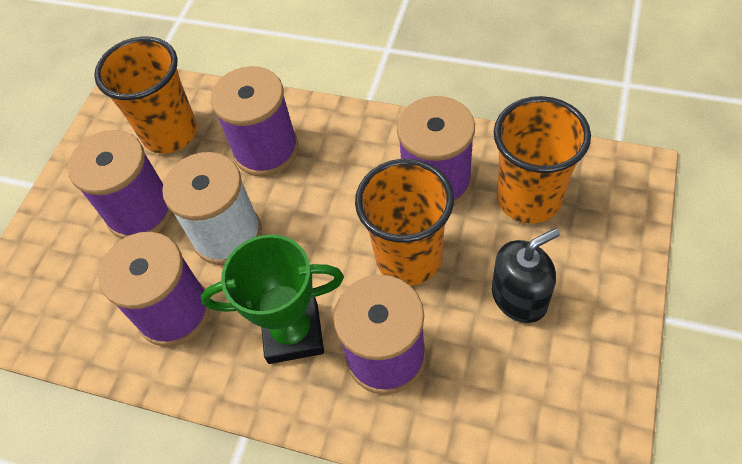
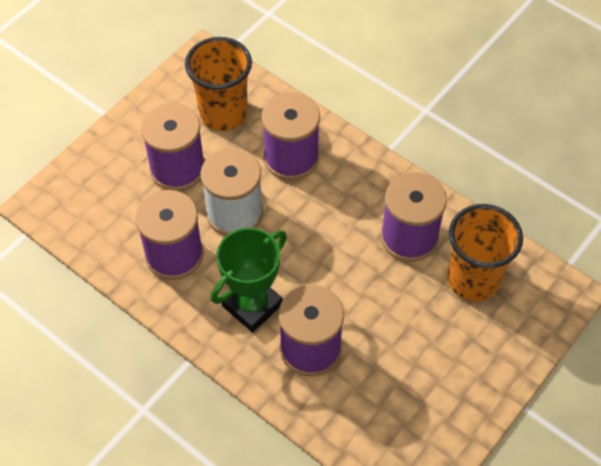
camera: 15 degrees right, 0 degrees up
green trophy [201,234,344,364] -> green trophy turned 60 degrees counterclockwise [211,228,287,333]
orange cup [355,159,454,286] -> none
black soap dispenser [492,228,560,323] -> none

